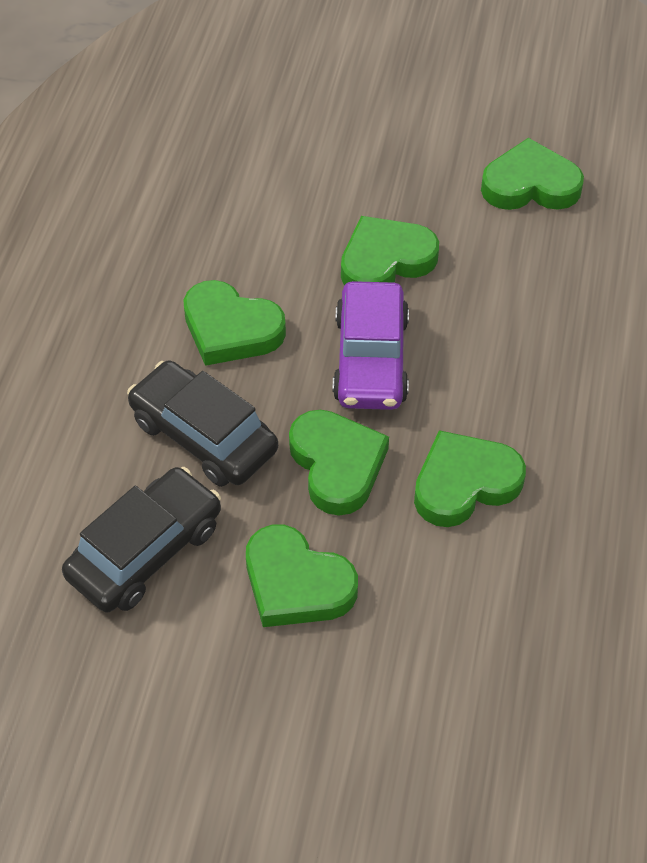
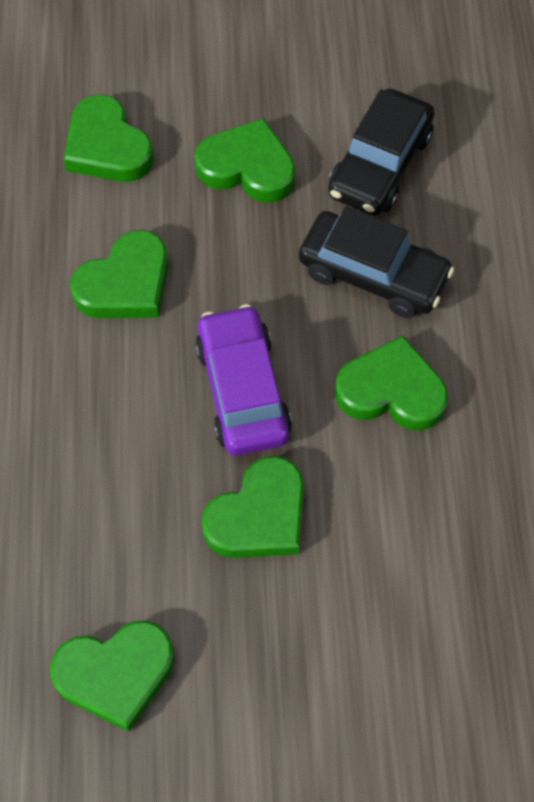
camera: 165 degrees right, 10 degrees up
green heart [289,410,389,516] -> green heart moved to [64,94,154,182]

